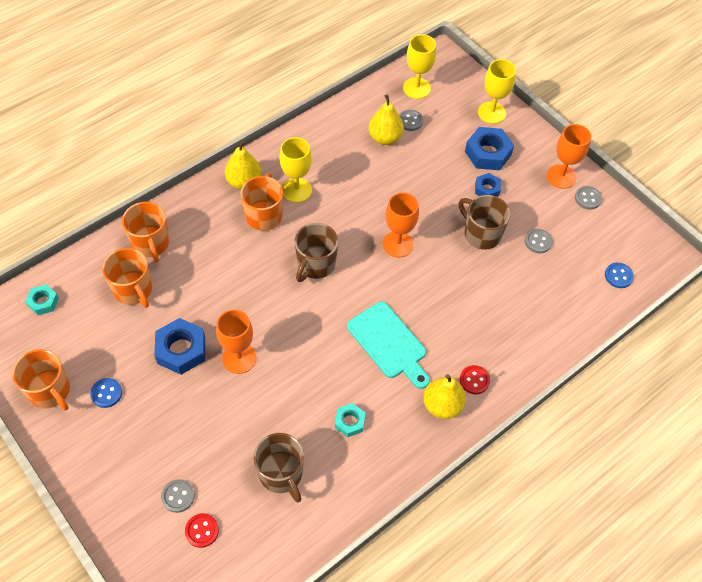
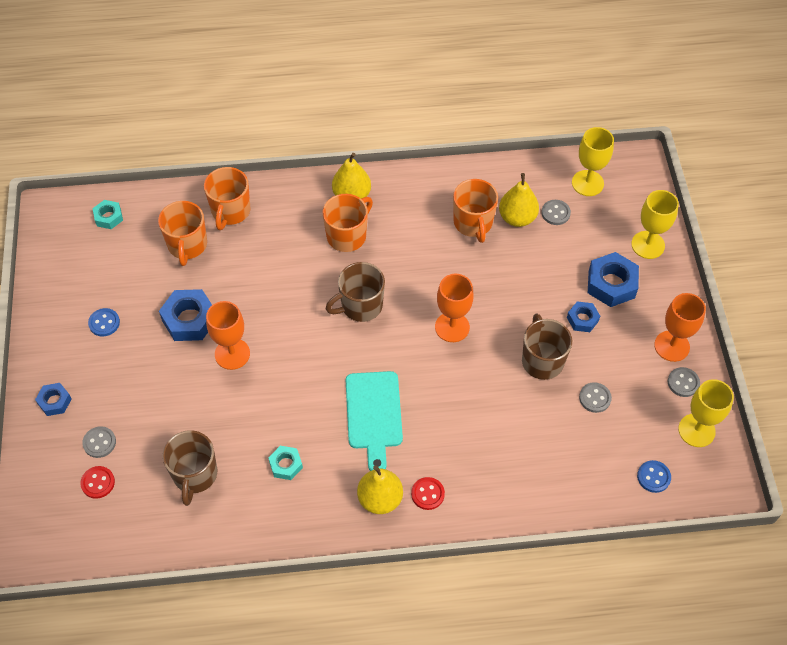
camera: 35 degrees right, 0 degrees up
orange mug [12,349,70,410] -> orange mug moved to [453,179,498,243]
yellow goblet [280,137,312,203] -> yellow goblet moved to [678,379,734,447]
none -> blue nut [35,383,72,416]

